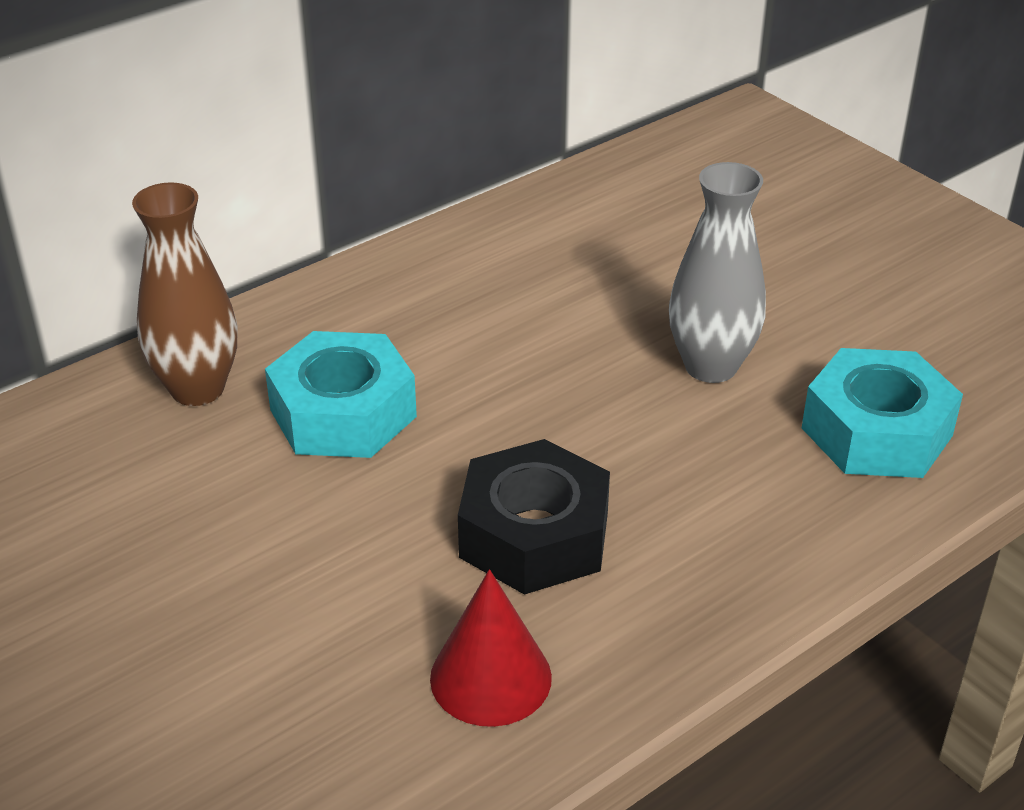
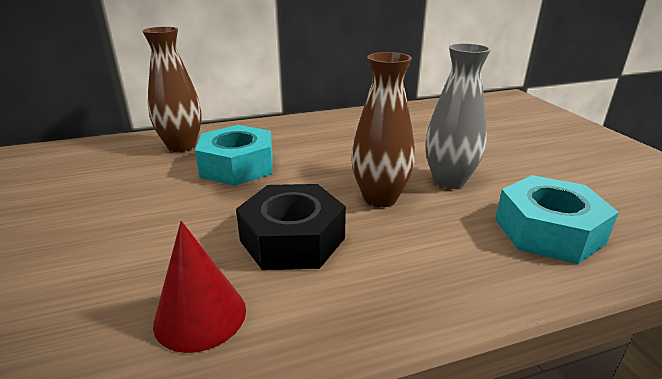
camera: 20 degrees right, 10 degrees down
none -> brown vase [351,52,415,207]

